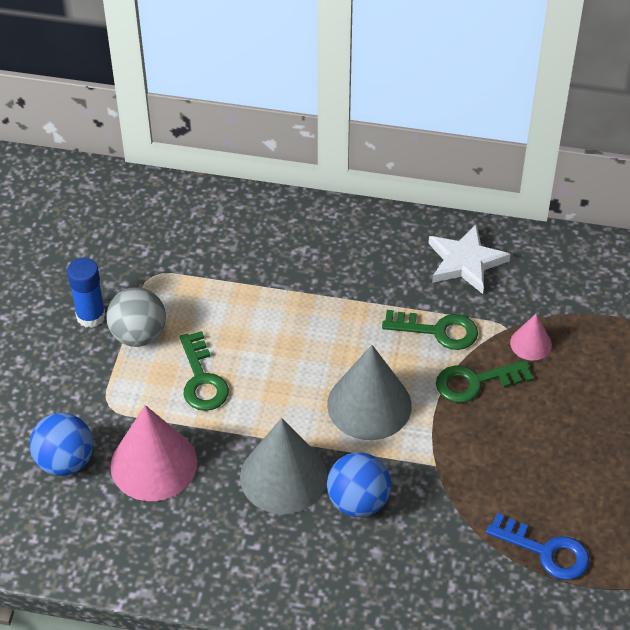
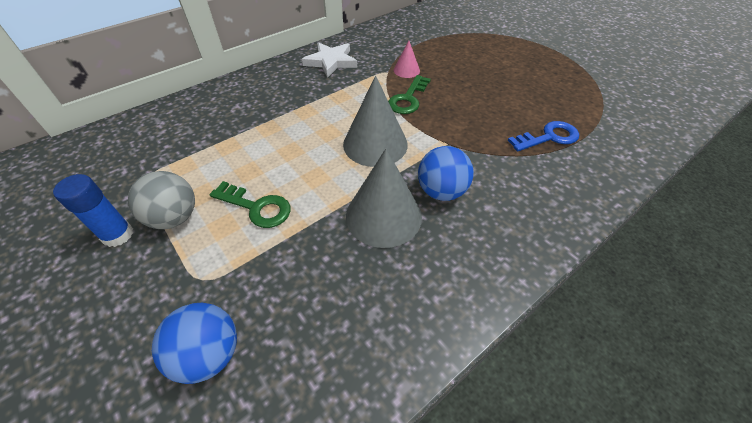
camera: 50 degrees left, 0 degrees up
pink cone [110,405,197,501] -> none
green key [382,310,478,350] -> none

